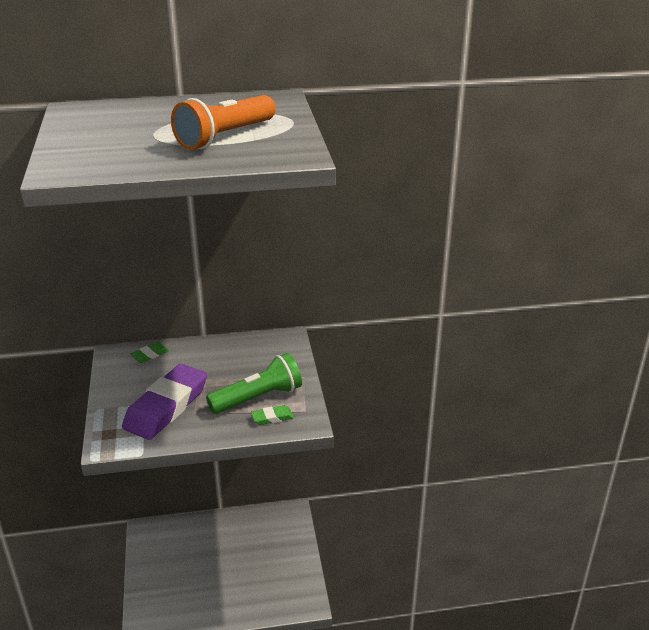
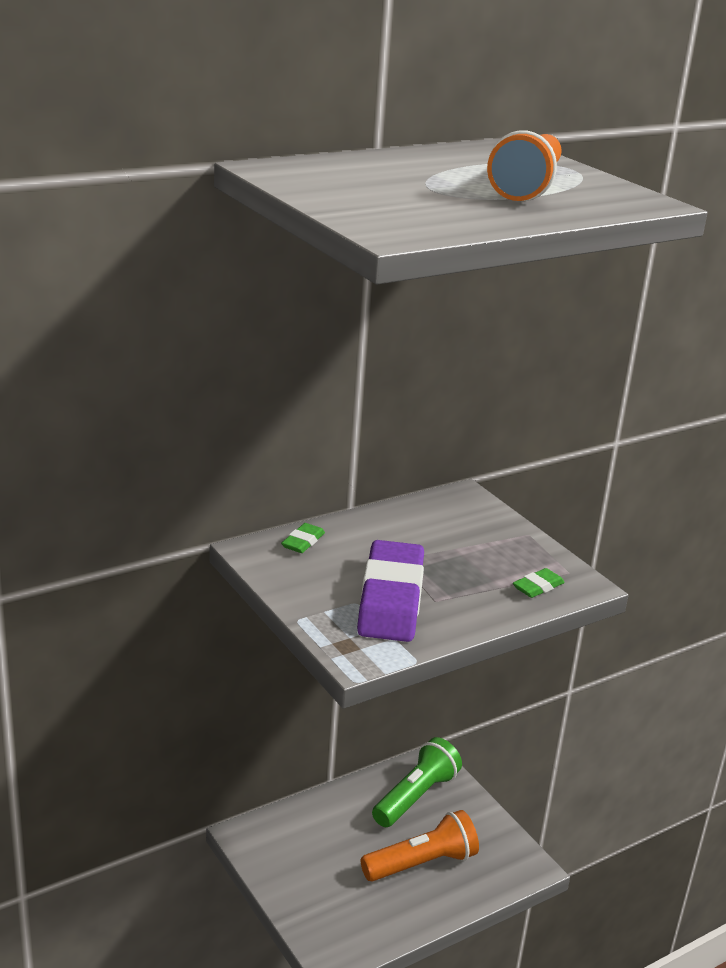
camera: 25 degrees left, 5 degrees down
green flashlight [206,353,302,414] -> green flashlight moved to [372,737,462,827]
none -> orange flashlight [361,810,479,881]

